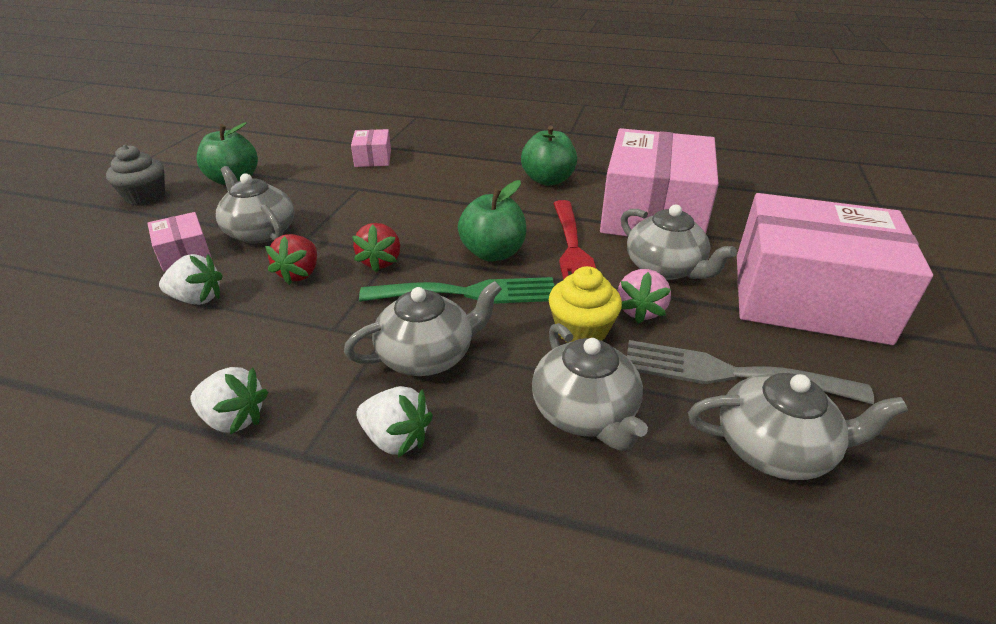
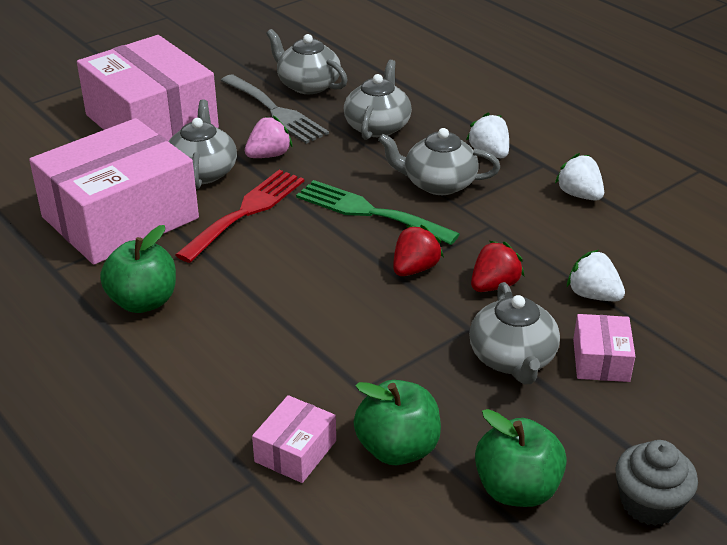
camera: 145 degrees left, 0 degrees up
green apple [458,180,526,262] -> green apple moved to [354,380,441,465]
yellow cupcake [549,266,622,343] -> none

